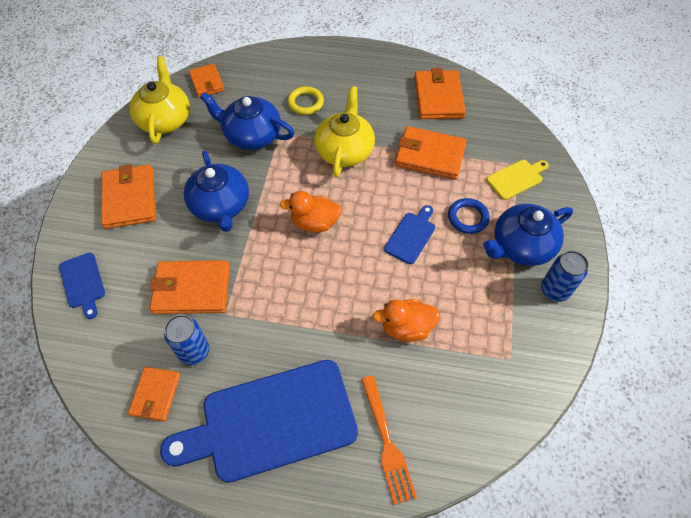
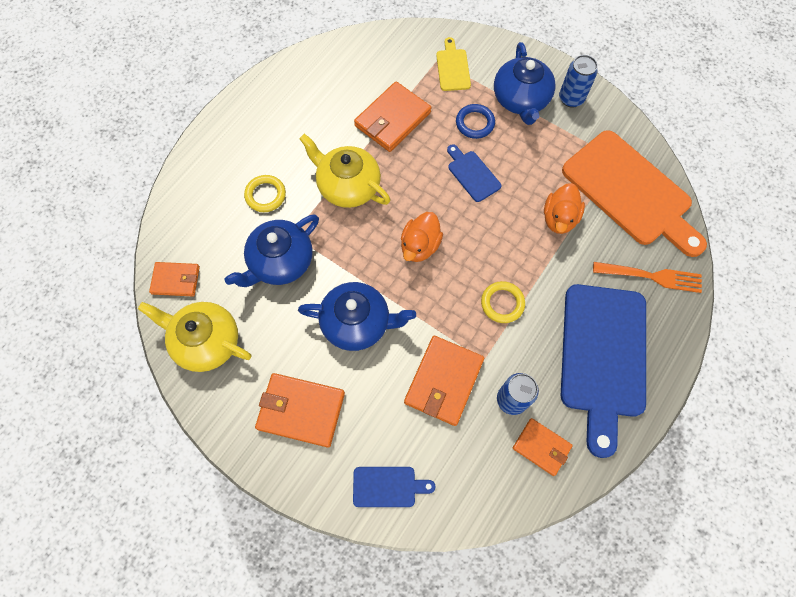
camera: 65 degrees left, 10 degrees up
orange wallet [414,68,466,119] -> none
none -> yellow ring [481,281,525,323]
none -> orange cutting board [562,130,707,257]

